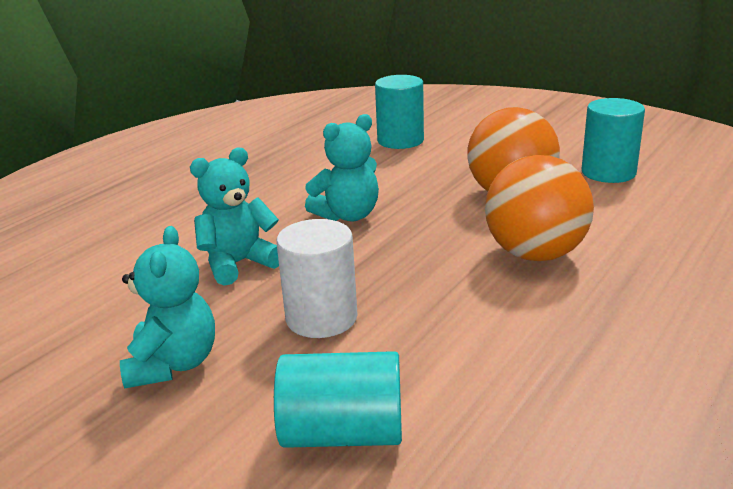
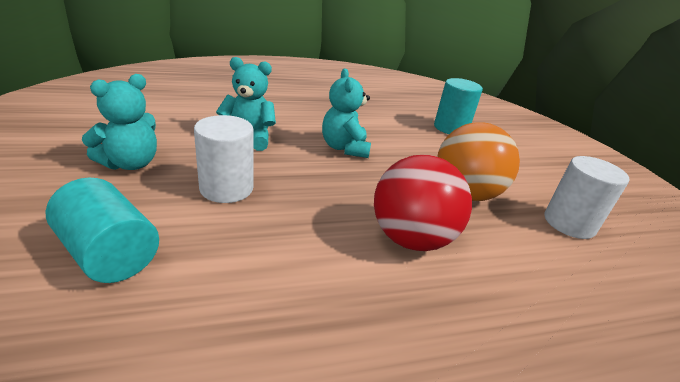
camera: 35 degrees right, 5 degrees up
turquoise teddy bear [305,114,379,221] -> turquoise teddy bear turned 75 degrees clockwise [322,68,371,158]
orange ball [485,155,594,261] -> red ball [374,155,472,251]
turquoise cylinder [582,98,645,183] -> white cylinder [544,156,630,239]

